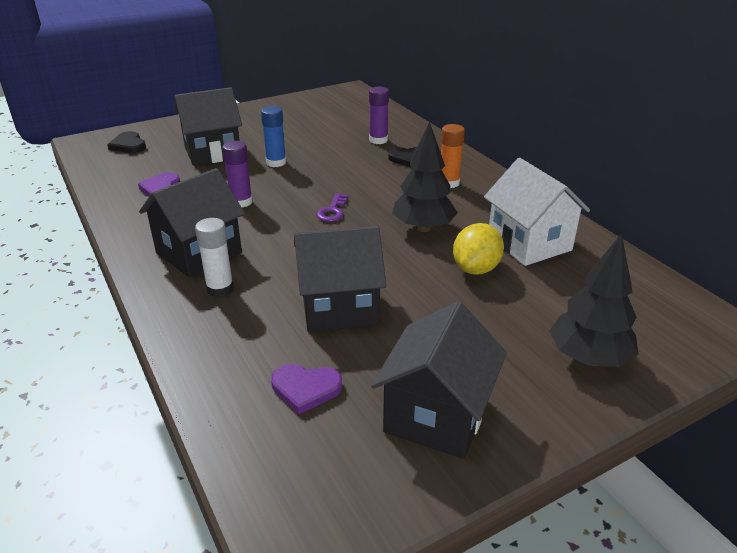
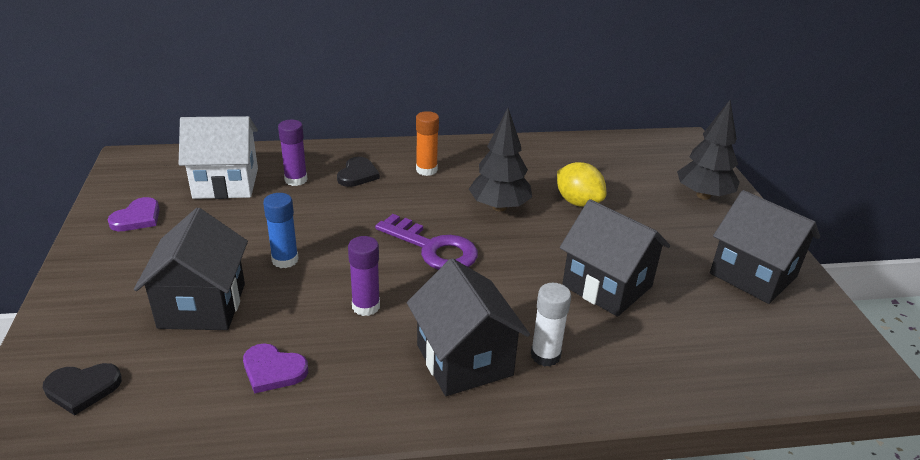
camera: 70 degrees left, 0 degrees up
purple heart [271,364,342,414] -> purple heart moved to [107,197,160,231]
black house [294,226,387,332] -> black house turned 60 degrees counterclockwise [560,199,670,317]
purple key [316,193,348,222] -> purple key [375,214,478,270], size x1.87
white house [484,158,590,266] -> white house moved to [179,116,258,199]

